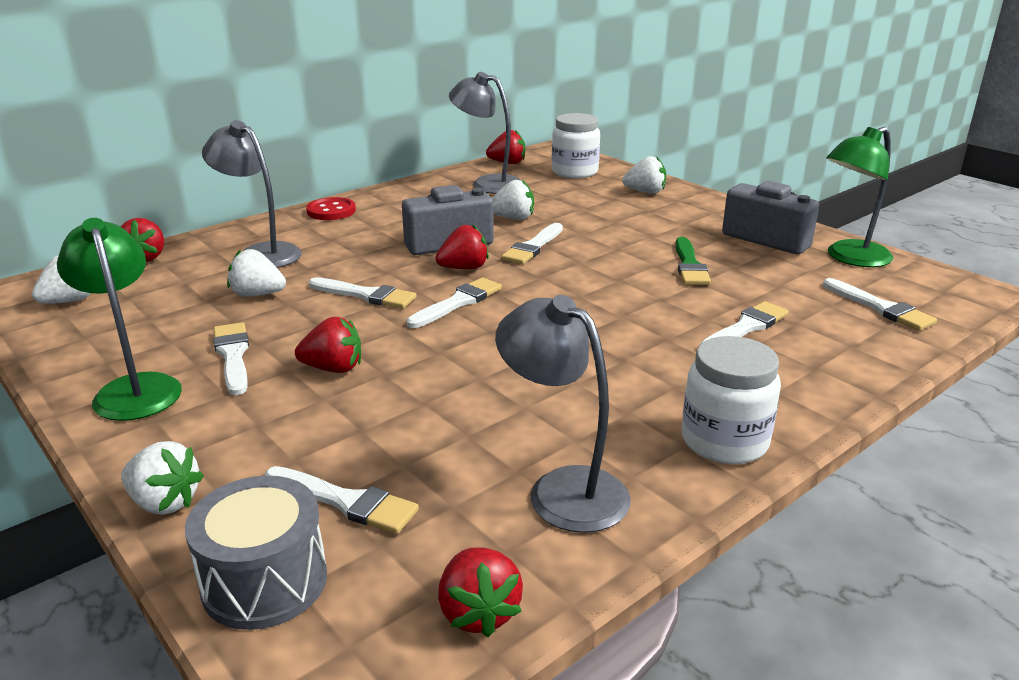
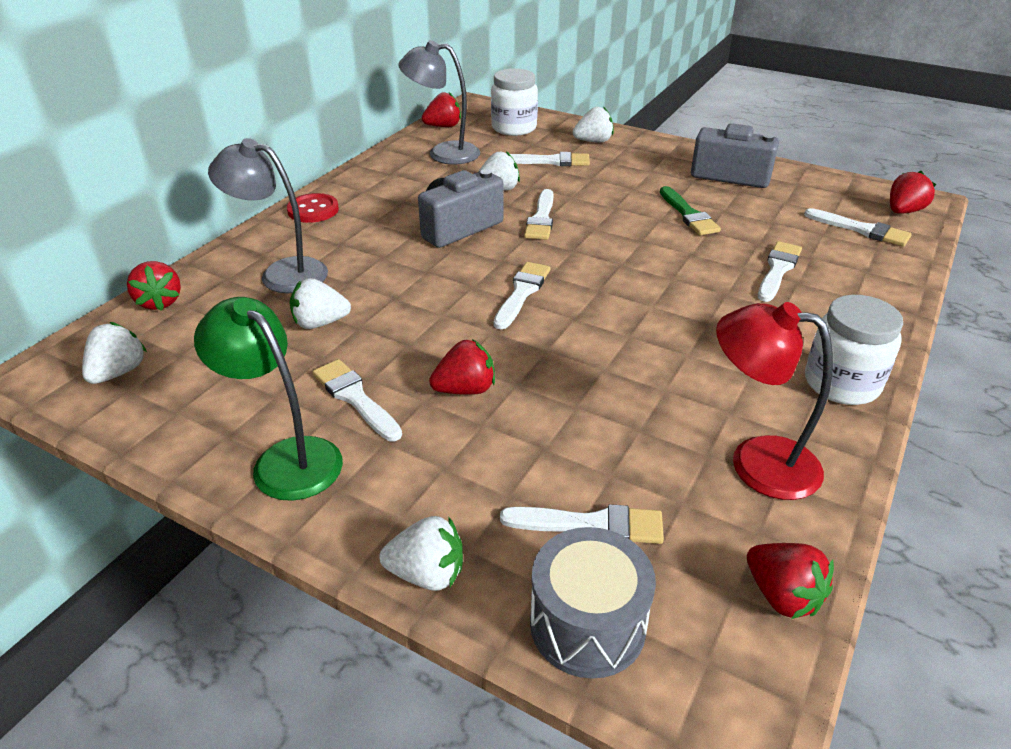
camera: 20 degrees left, 10 degrees up
white brush [309,277,416,309] -> white brush moved to [510,152,590,166]
red strawberry [435,224,489,269] -> red strawberry moved to [890,171,936,214]
grey lamp [495,295,631,533] -> red lamp [716,302,833,500]
green lamp [826,127,893,267] -> none

